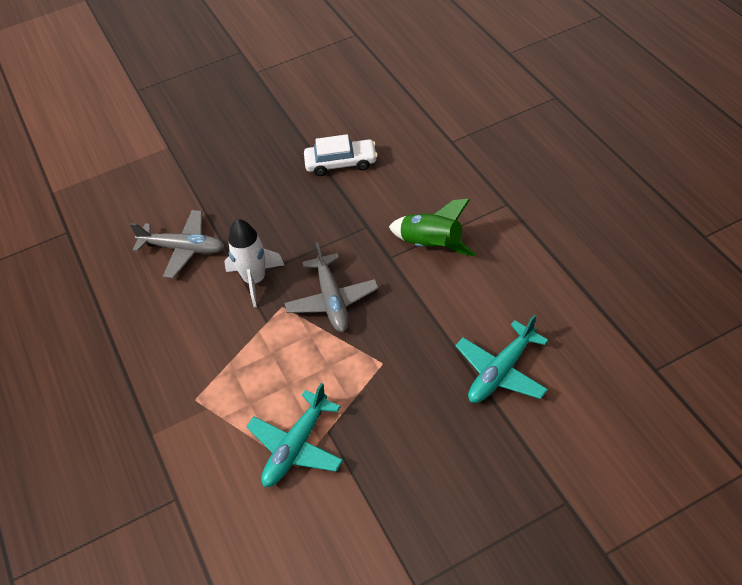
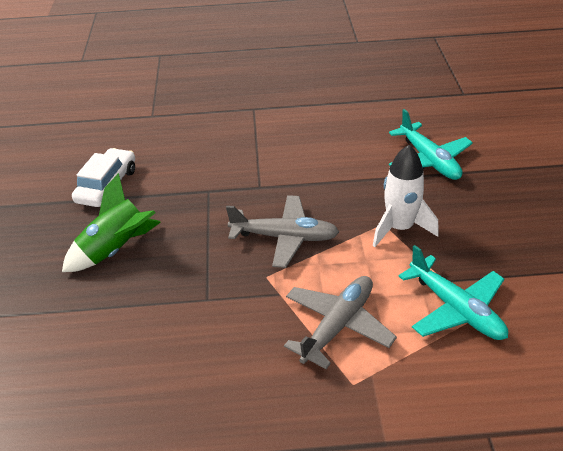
camera: 70 degrees left, 10 degrees down
grey plane [130,210,225,278] -> grey plane moved to [284,276,397,369]
white rocket [224,219,284,307] -> white rocket moved to [373,145,439,247]
green rocket [389,199,476,257] -> green rocket moved to [62,173,161,272]

